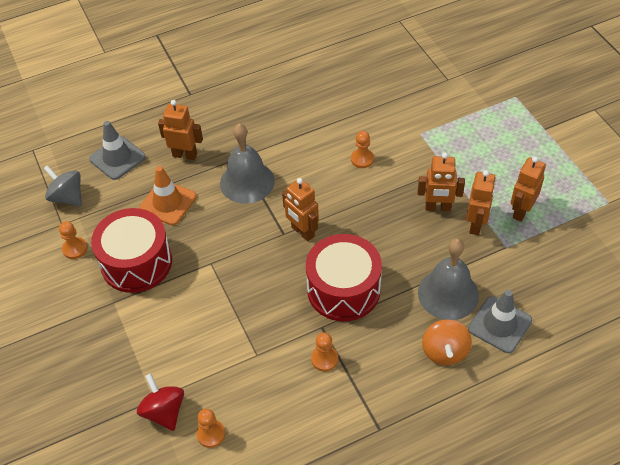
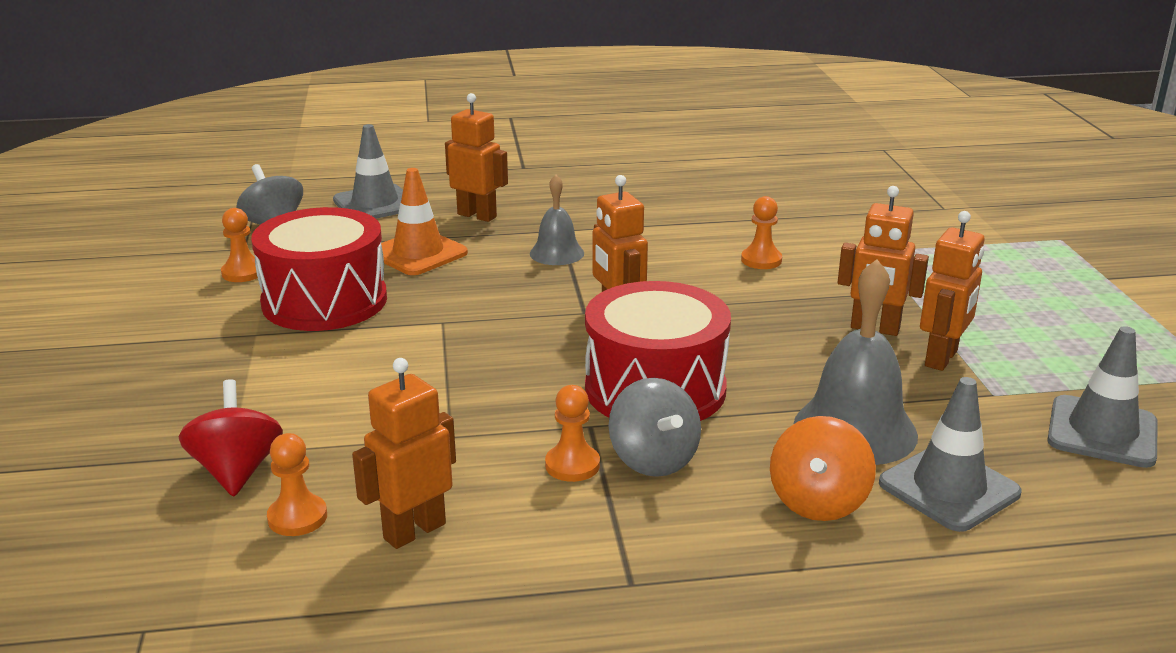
camera: 15 degrees right, 25 degrees down
grey bell [220,124,275,204] -> grey bell [530,175,584,265], size x0.58
orange robot [511,156,546,222] -> orange robot moved to [352,358,456,549]
none -> grey spinning top [609,378,701,477]
none -> grey traffic cone [1047,326,1157,468]

